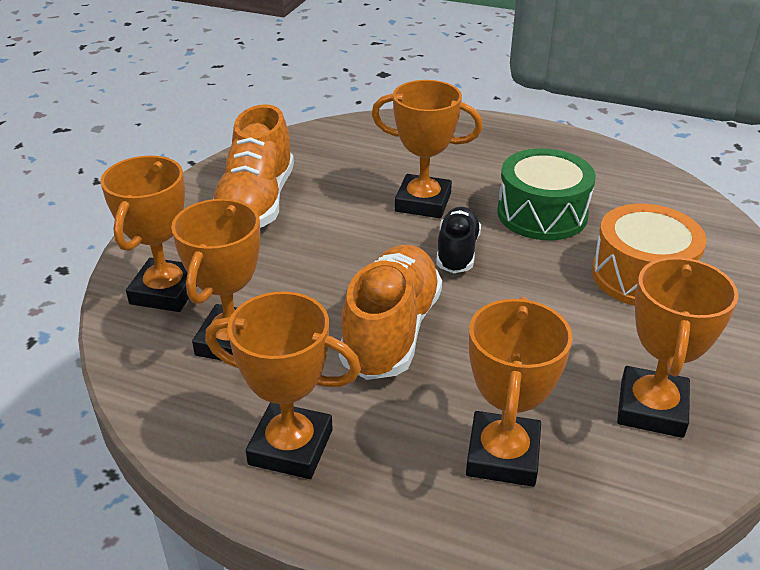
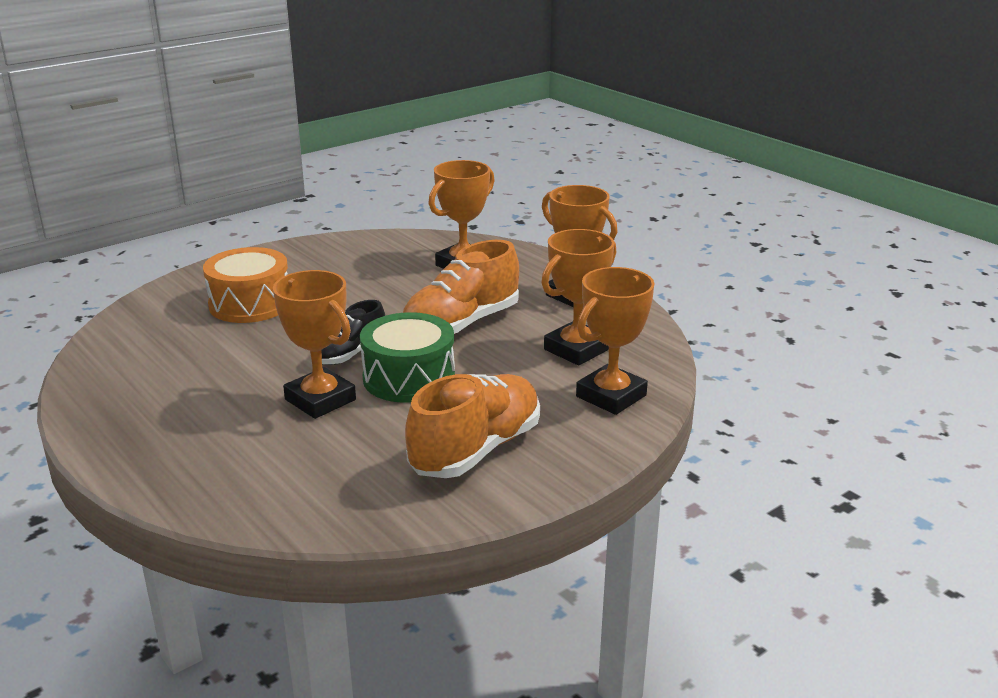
camera: 150 degrees left, 10 degrees down
green drum [497,148,596,240] -> green drum moved to [360,312,455,403]
orange trophy [617,257,738,438] -> none

